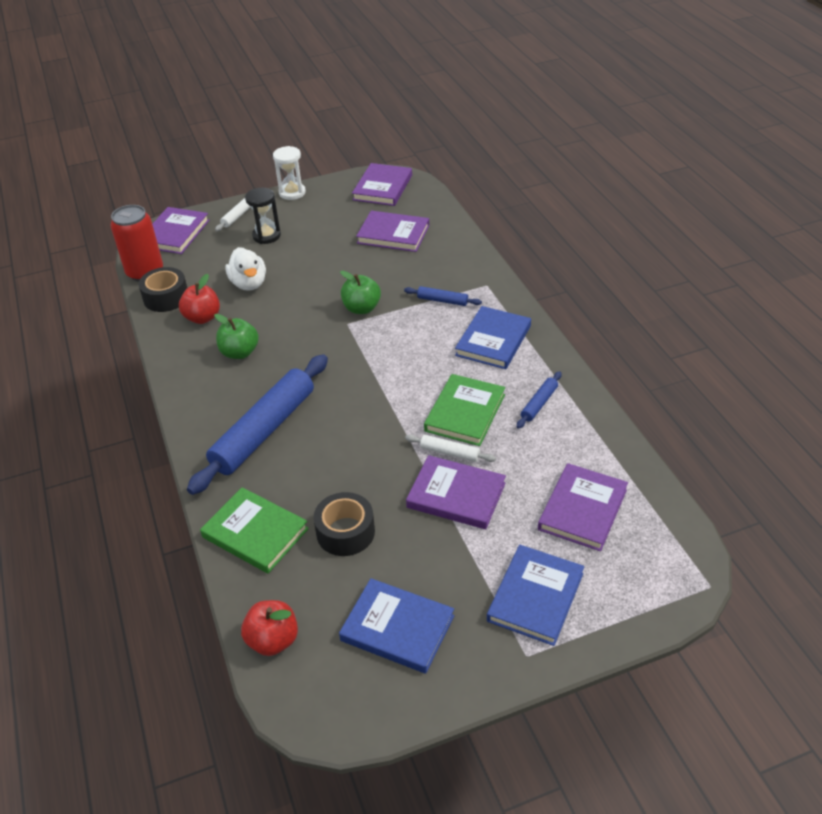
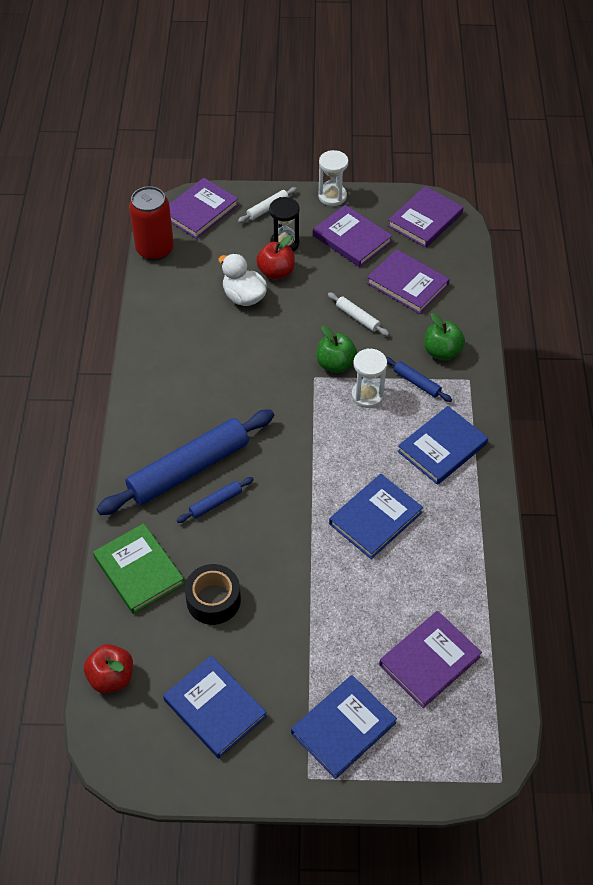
camera: 20 degrees right, 10 degrees up
black tape [139,267,187,312] -> none
red apple [179,274,220,324] -> red apple moved to [256,235,295,280]
green apple [214,314,259,359] -> green apple moved to [424,313,465,360]
white duck [225,247,266,291] -> white duck turned 135 degrees clockwise [218,254,267,306]
white rolling pin [405,434,496,462] -> white rolling pin moved to [328,292,389,336]
purple book [406,455,506,529] -> purple book moved to [313,205,392,267]
green book [424,374,505,446] -> blue book [329,474,423,559]
blue rolling pin [517,371,562,429] -> blue rolling pin moved to [177,477,254,523]
none -> white hourglass [352,348,387,408]

